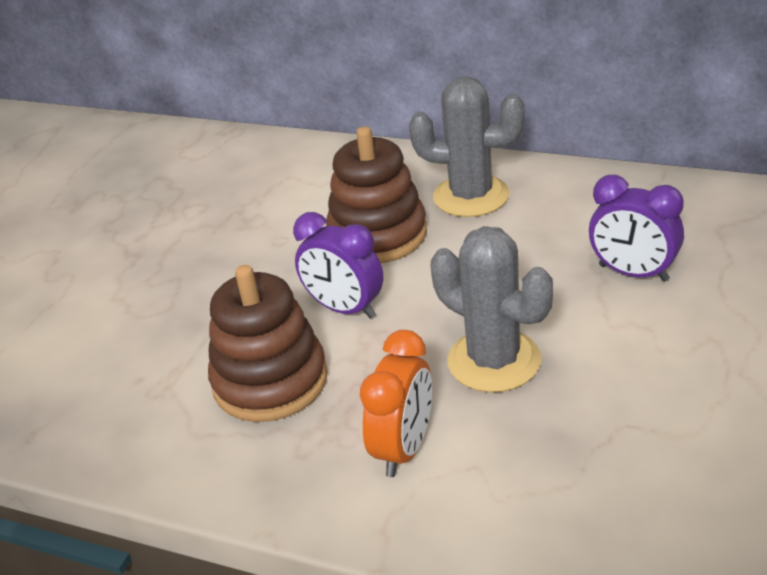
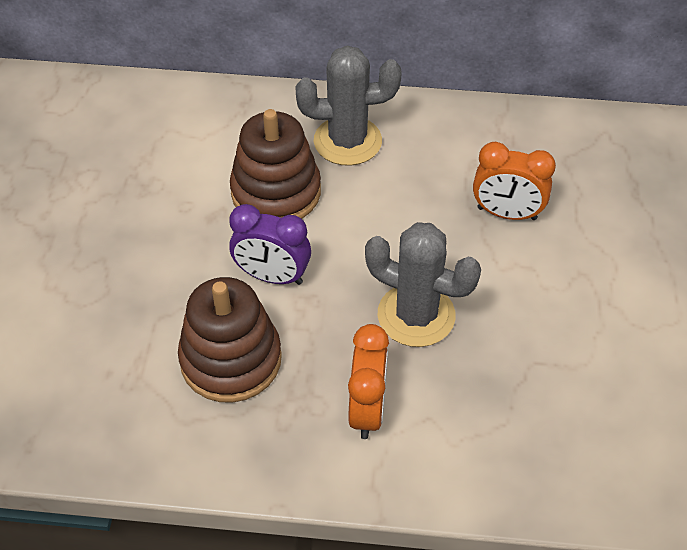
camera: 20 degrees left, 15 degrees up
purple clock [589,175,684,282] -> orange clock [473,142,556,220]

